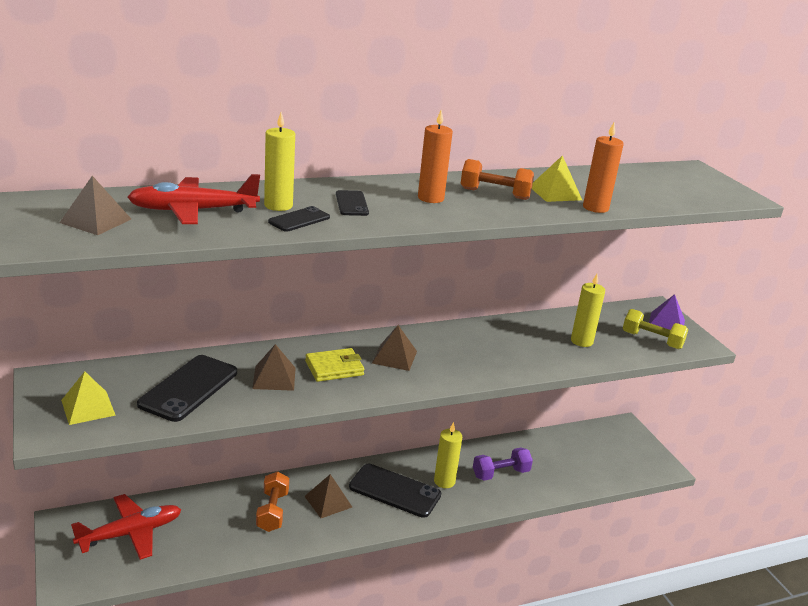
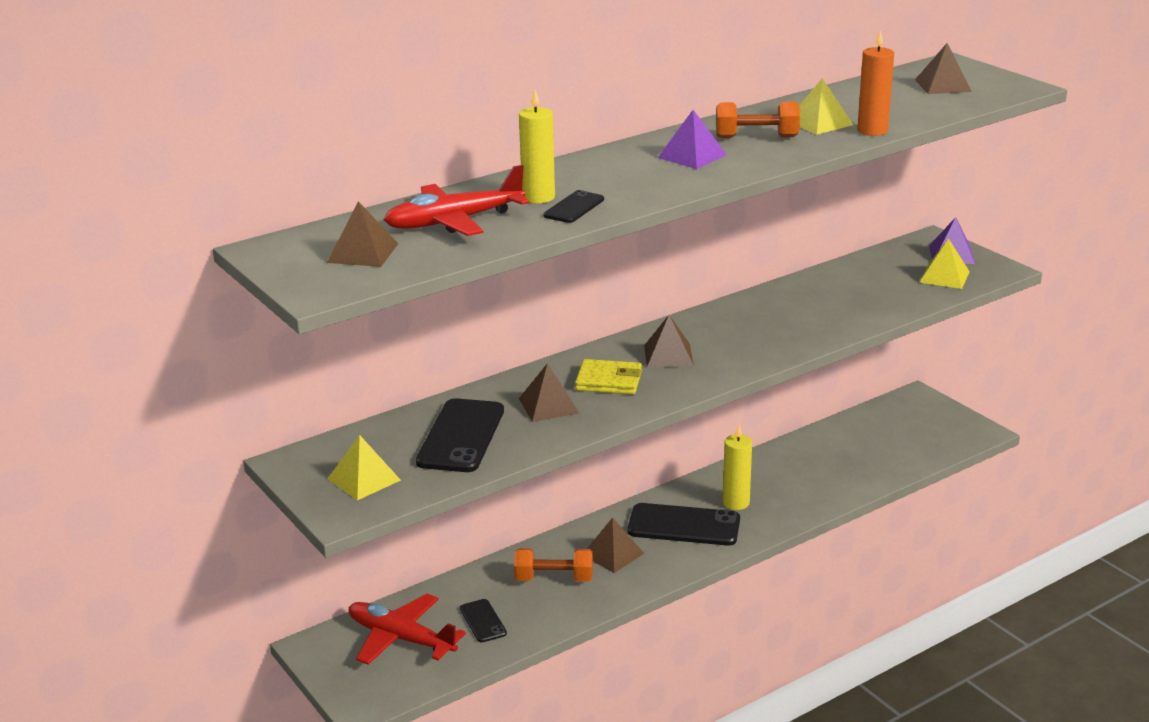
camera: 10 degrees left, 0 degrees up
red plane [71,494,181,560] -> red plane turned 105 degrees counterclockwise [349,594,466,665]
orange dumbbell [256,472,289,532] -> orange dumbbell turned 75 degrees counterclockwise [514,548,593,582]
yellow wallet [305,348,364,382] -> yellow wallet turned 45 degrees clockwise [575,359,642,394]
black phone [336,190,369,216] -> black phone moved to [460,599,507,642]
orange candle [418,110,453,203] -> purple pyramid [658,110,727,169]
purple dumbbell [473,448,533,481] -> none
yellow candle [571,274,605,347] -> none
yellow dumbbell [623,309,688,349] -> yellow pyramid [919,238,970,289]
none -> brown pyramid [915,43,972,94]

